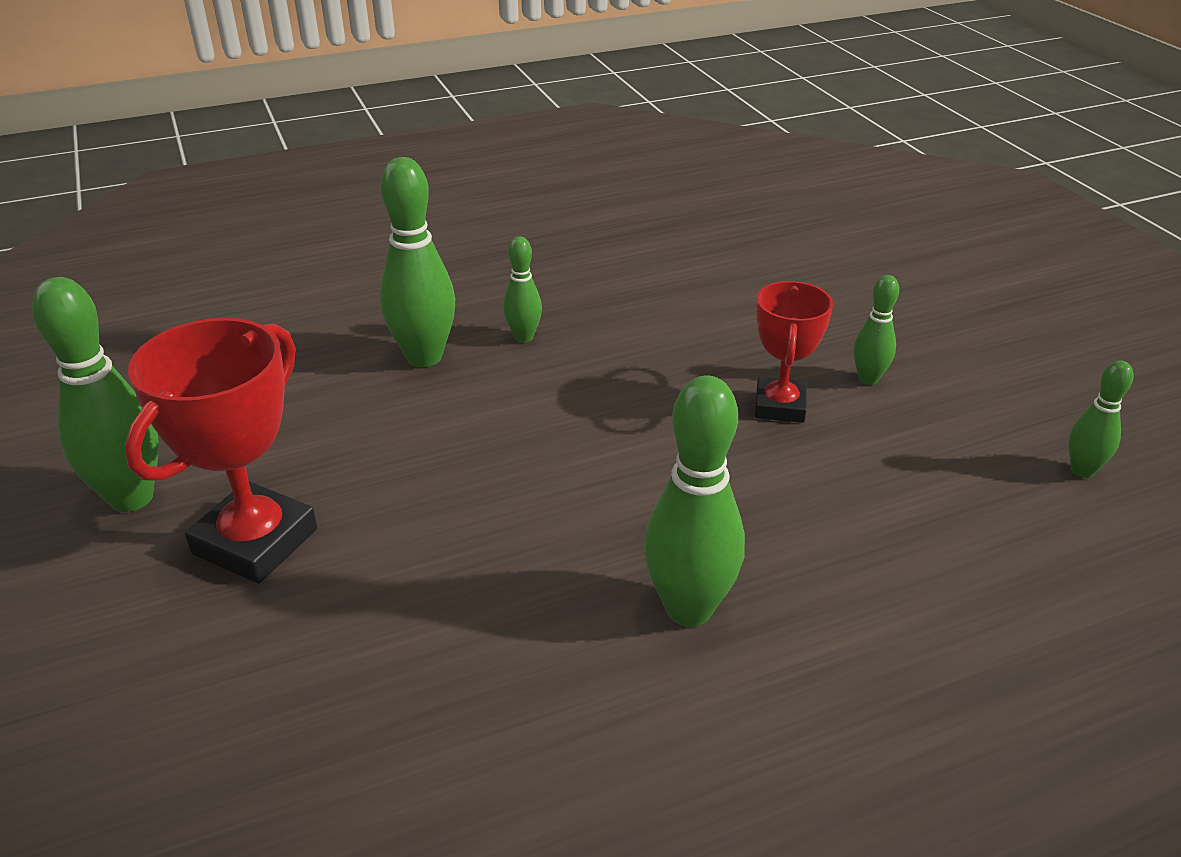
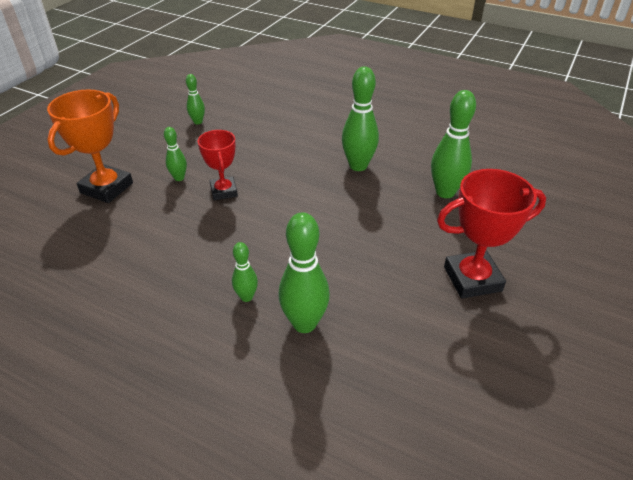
camera: 130 degrees left, 5 degrees up
green bowling pin [32,277,159,512] -> green bowling pin moved to [431,90,476,198]
red trophy [755,281,833,423] -> red trophy turned 75 degrees counterclockwise [198,130,238,201]
none -> orange trophy [47,89,133,203]

